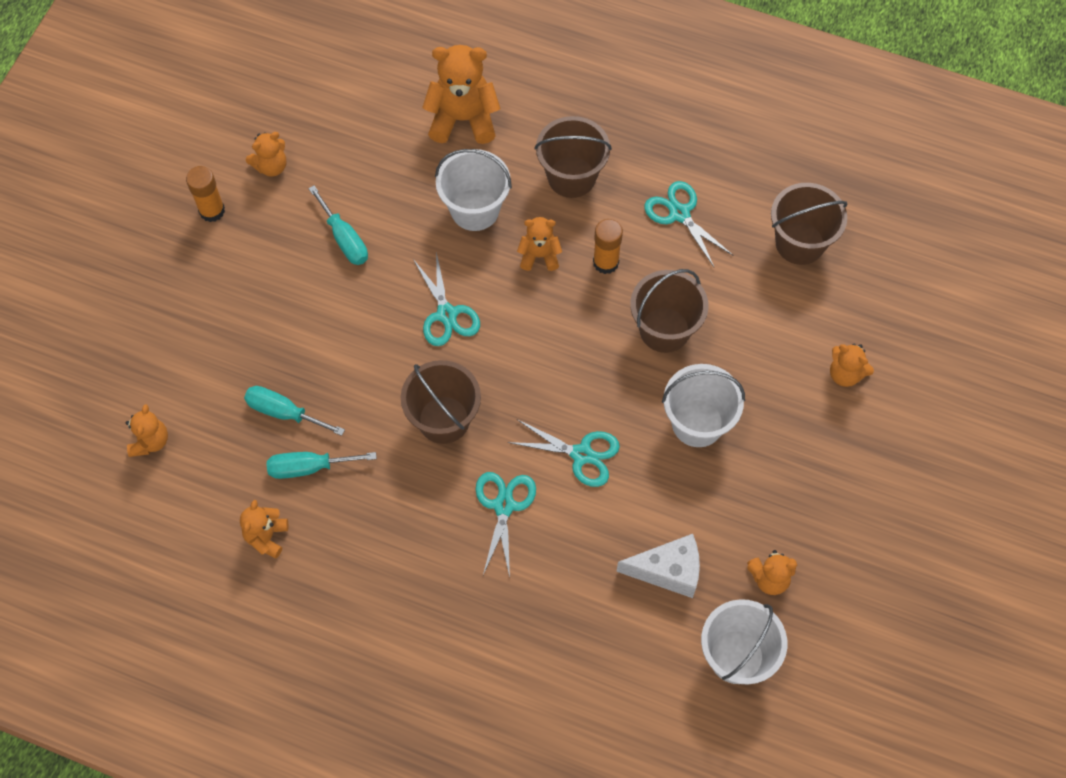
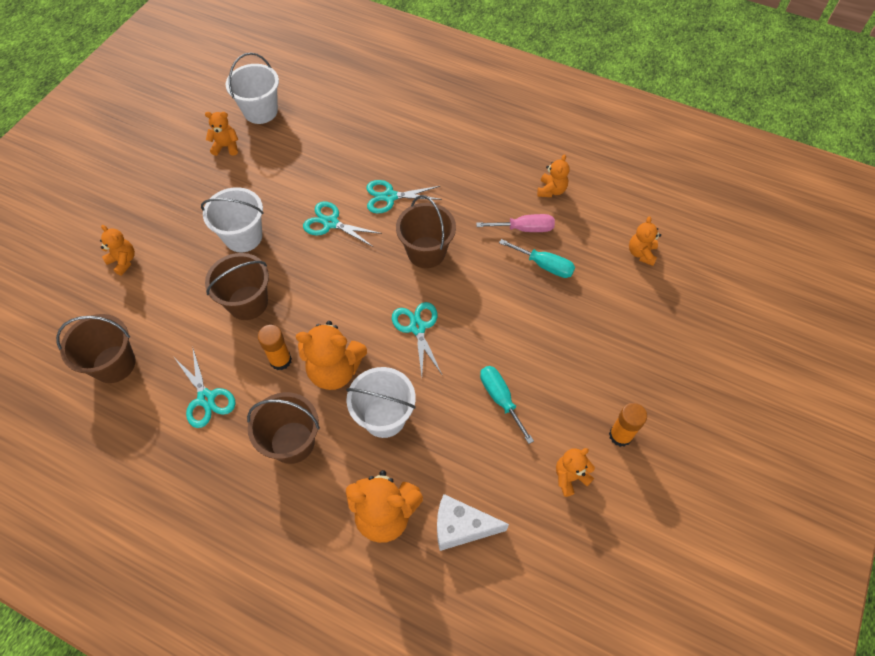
camera: 175 degrees left, 5 degrees down
turquoise screwdriver [267,452,377,479] -> pink screwdriver [476,214,555,232]
turquoise scissors [475,472,536,578] -> turquoise scissors turned 75 degrees clockwise [366,180,442,213]
orange teddy bear [517,217,562,271] -> orange teddy bear [296,321,367,390], size x1.78
white cheese [616,534,700,598] -> white cheese moved to [437,494,509,551]

